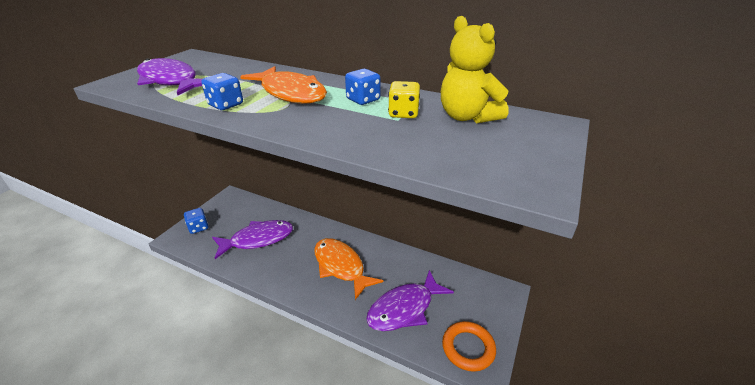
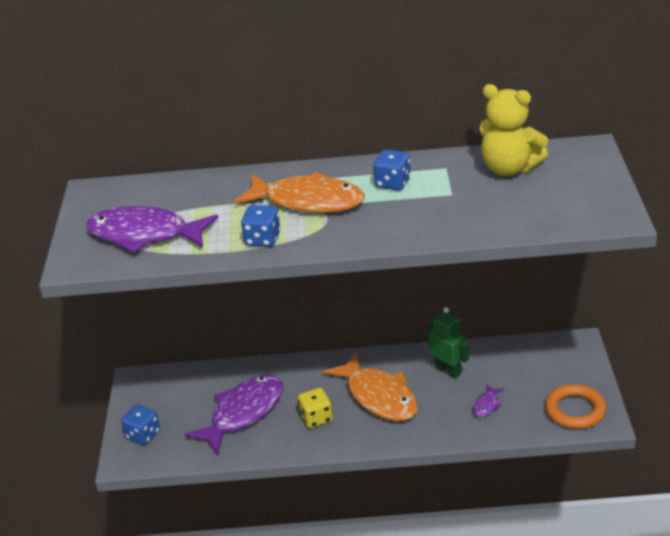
camera: 25 degrees left, 0 degrees up
orange fish [314,238,383,300] -> orange fish turned 150 degrees counterclockwise [323,352,418,421]
purple fish [366,270,454,331] -> purple fish [473,384,504,417], size x0.41
yellow dice [388,81,420,118] -> yellow dice moved to [298,388,333,428]
none -> green robot [428,307,469,379]

